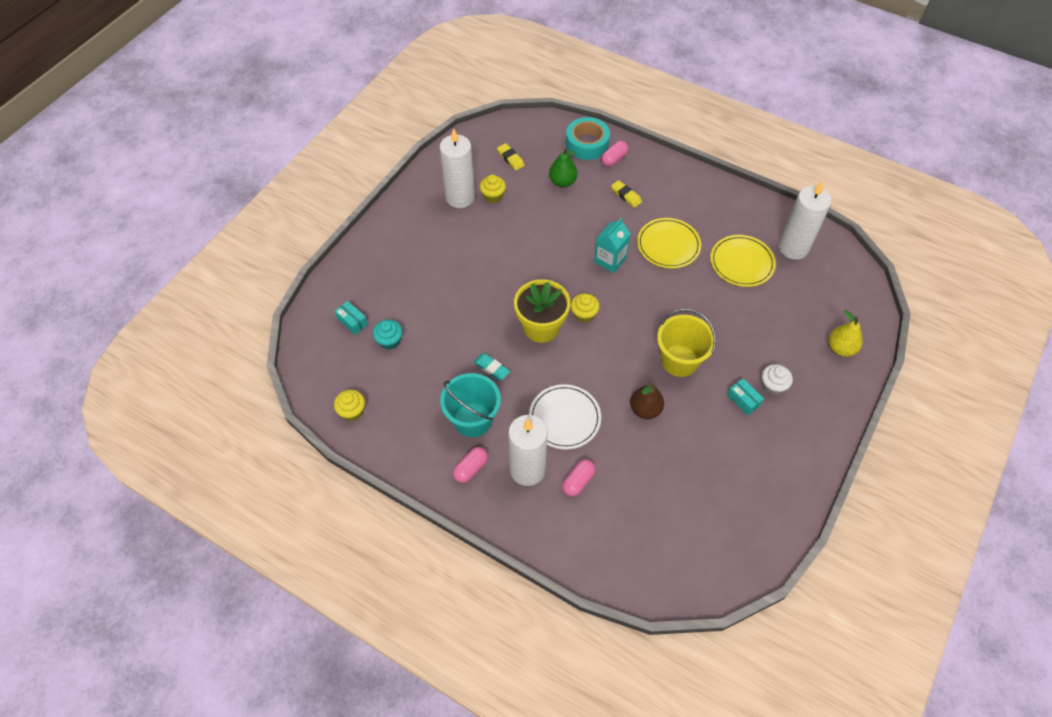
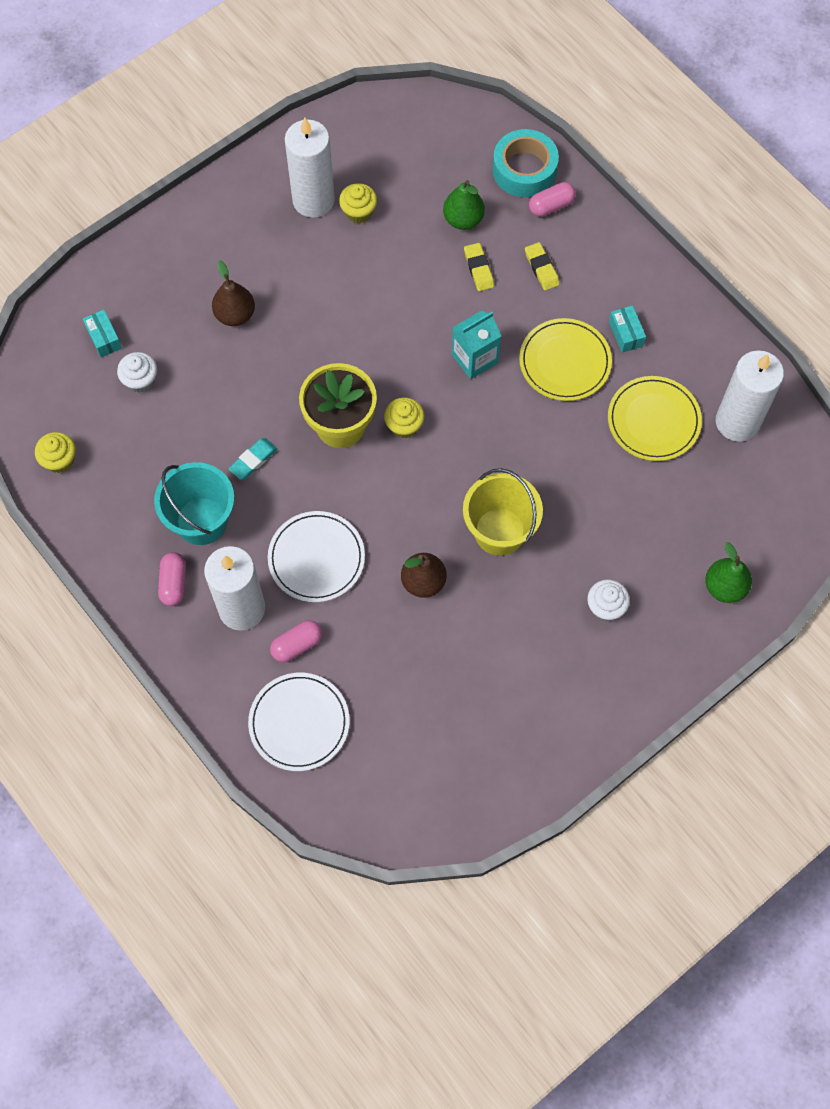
camera: 20 degrees right, 10 degrees up
turquoise cupcake [373,320,402,350] -> white cupcake [117,352,157,393]
pink capsule [453,447,488,483] -> pink capsule turned 60 degrees counterclockwise [158,552,186,606]
turquoise eraser [473,353,510,380] -> turquoise eraser turned 75 degrees clockwise [228,438,277,480]
yellow eraser [497,143,525,170] -> yellow eraser moved to [464,243,494,291]
turquoise box [727,379,764,415] -> turquoise box moved to [609,306,646,353]
yellow pear [829,310,863,357] -> green pear [705,542,752,603]
none -> brown pear [212,260,255,326]
none -> white plate [248,673,350,771]

